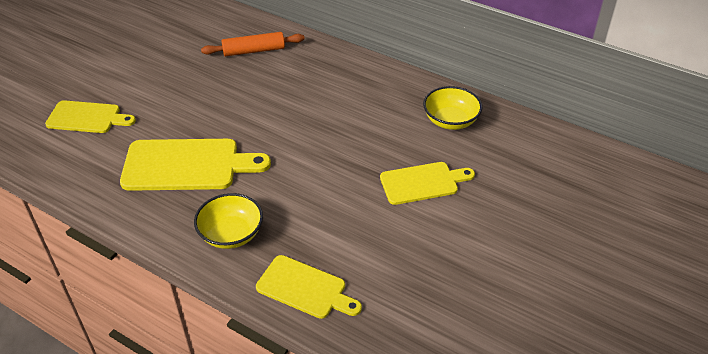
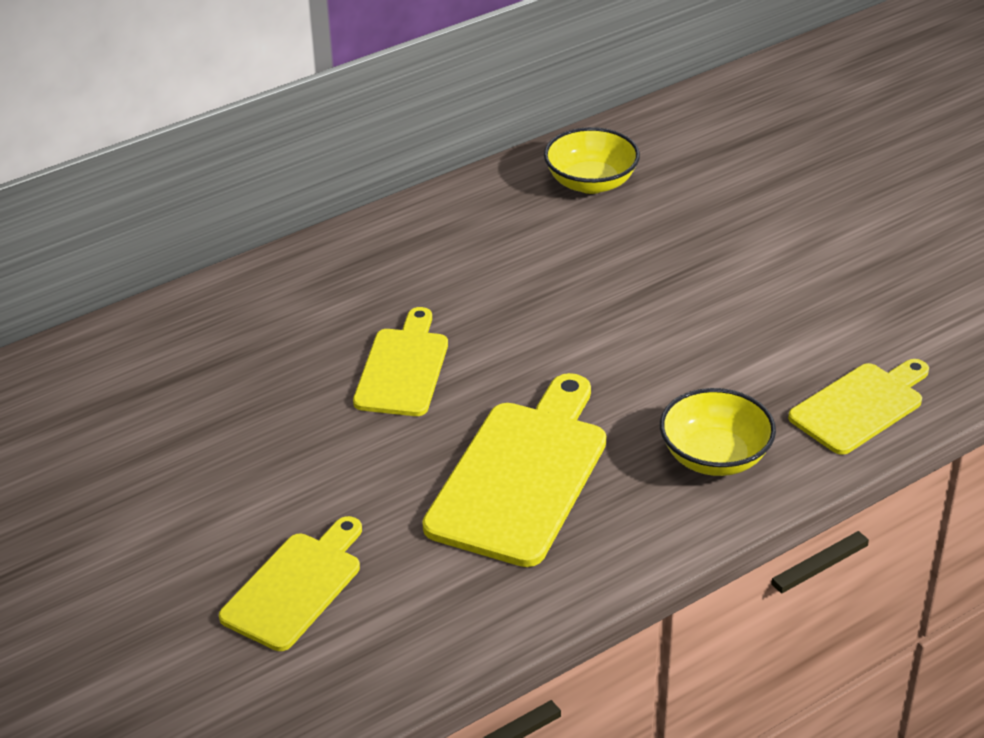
camera: 65 degrees left, 5 degrees down
orange rolling pin [201,32,305,56] -> none
yellow cutting board [380,162,475,205] -> yellow cutting board moved to [353,307,448,416]

